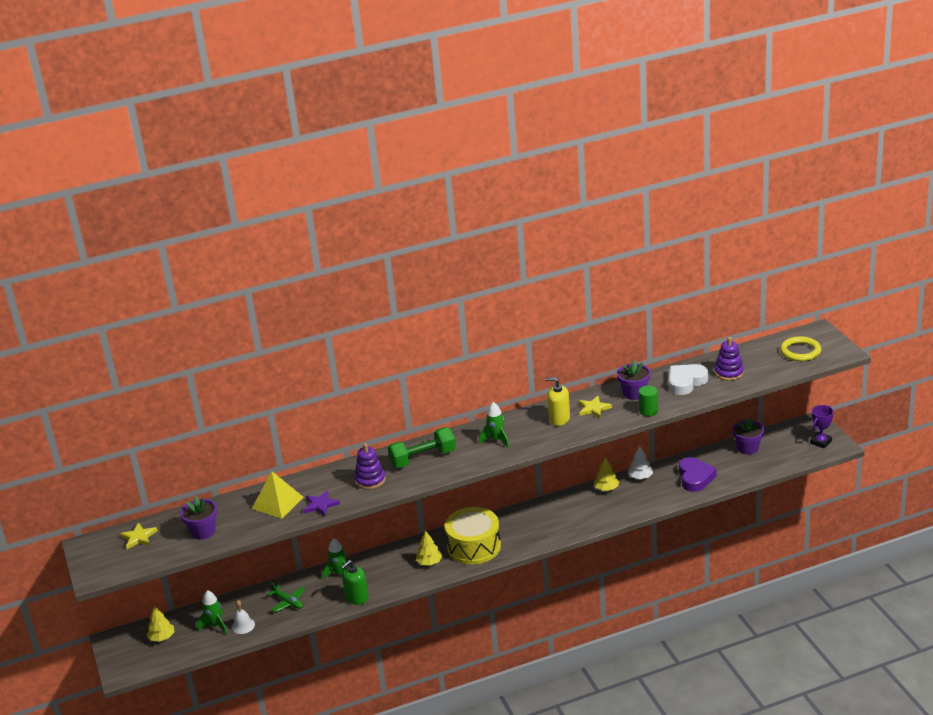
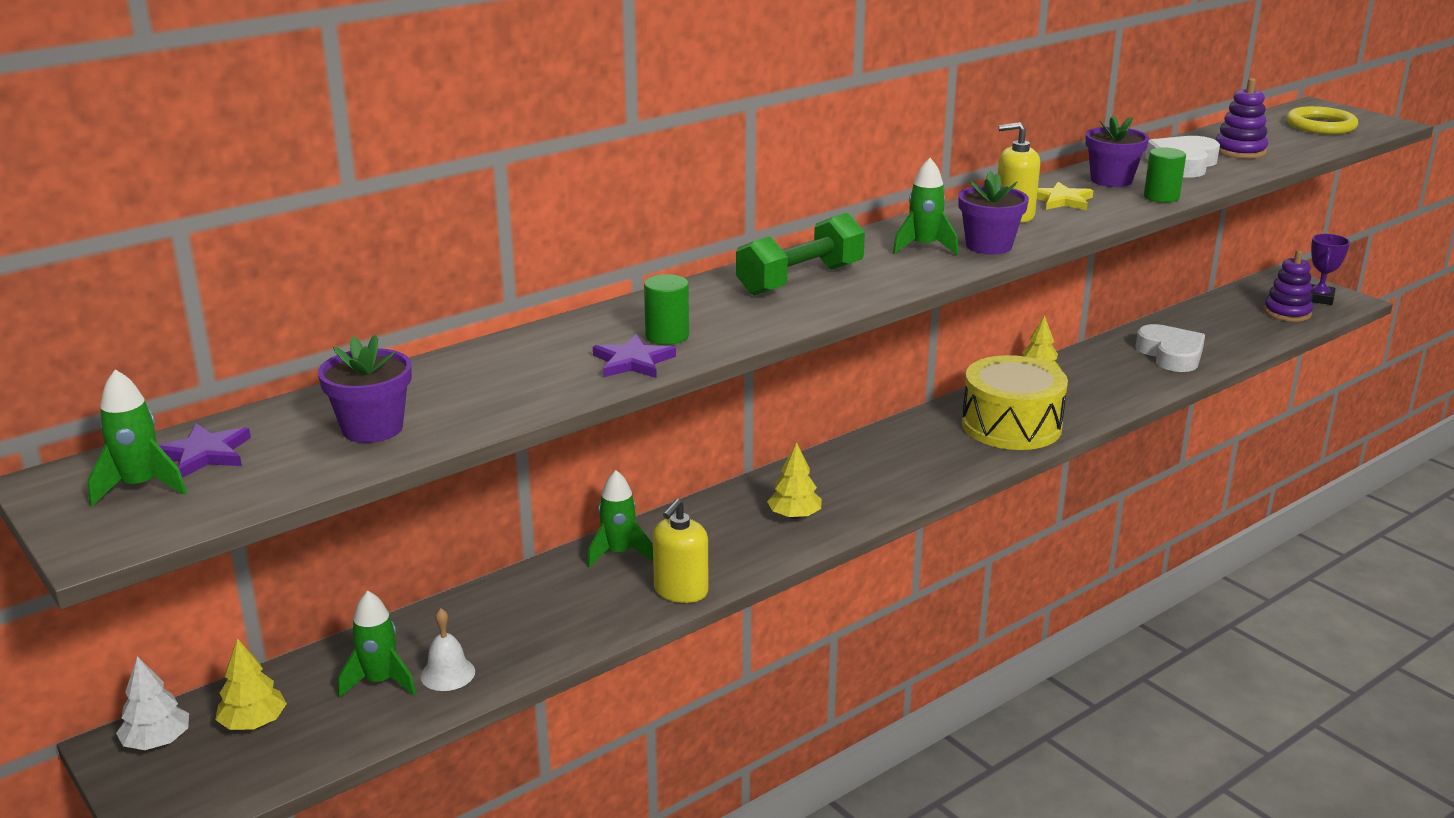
camera: 20 degrees left, 5 degrees down
yellow star [120,523,158,549] -> purple star [158,423,251,478]
yellow pyramid [252,471,304,519] -> none
green plane [267,582,305,612] -> none
green soap dispenser [341,560,369,605] -> yellow soap dispenser [653,499,709,603]
purple stacking toy [354,443,386,490] -> purple stacking toy moved to [1264,250,1313,322]
yellow drum [445,507,501,565] -> yellow drum moved to [962,355,1068,450]
white tree [628,446,653,479] -> white tree moved to [116,656,189,750]
purple heart [679,457,717,492] -> white heart [1136,324,1205,372]
purple flower pot [732,418,764,455] -> purple flower pot moved to [958,171,1029,254]
none -> green rocket [88,369,187,507]
none -> green cylinder [644,274,689,345]

